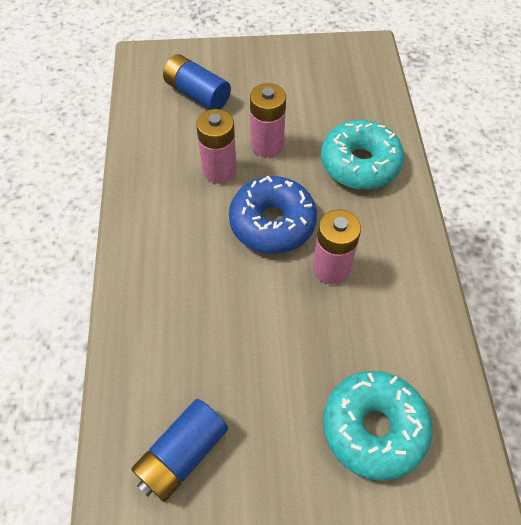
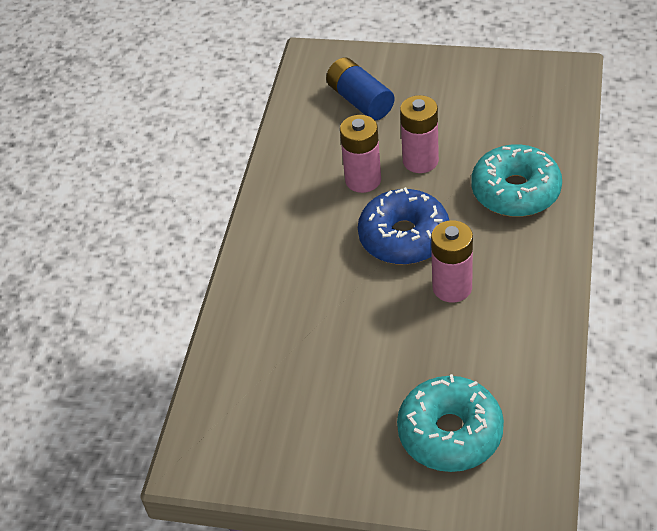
camera: 20 degrees right, 10 degrees down
blue battery [131,399,228,502] -> none

